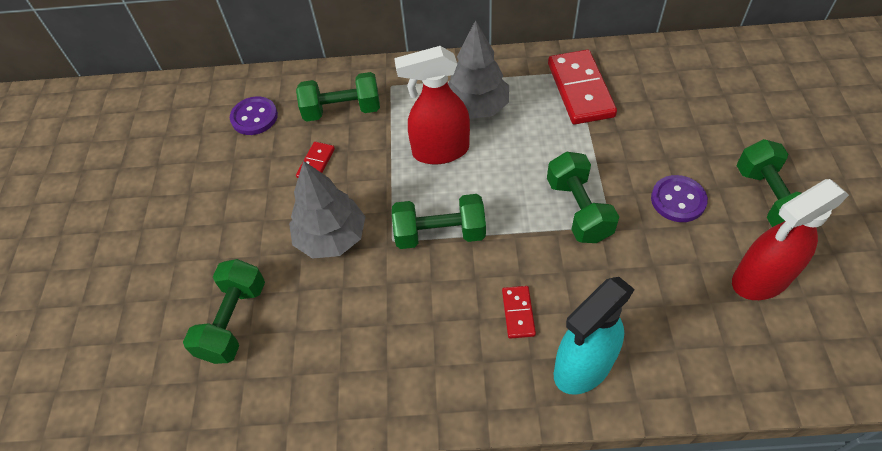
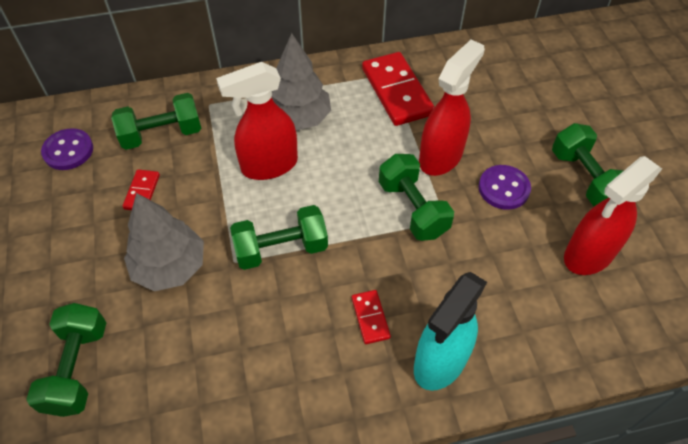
camera: 15 degrees left, 0 degrees up
none -> red spray bottle [419,39,485,176]

